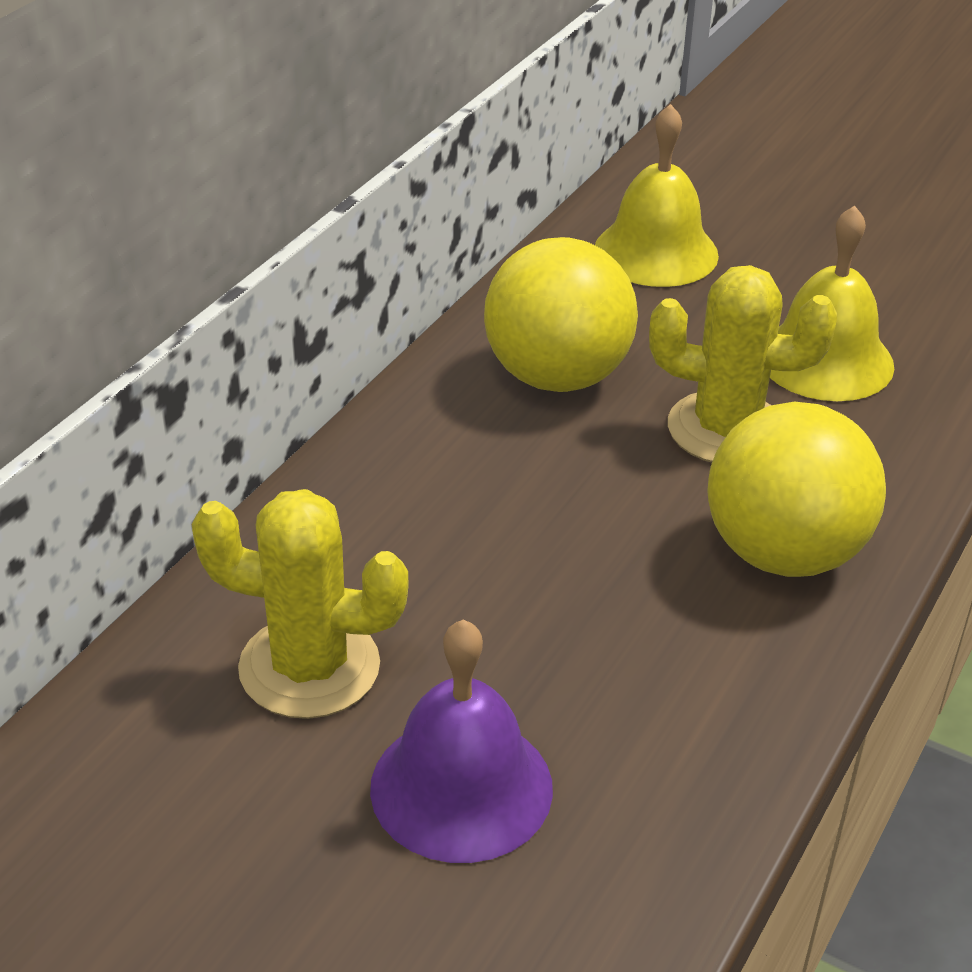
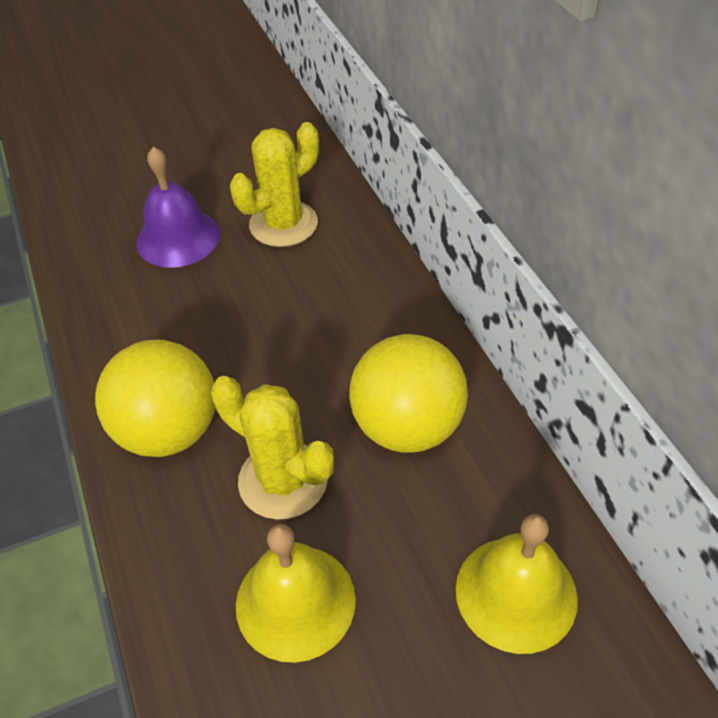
camera: 130 degrees right, 10 degrees up
yellow cactus [649,265,837,462] -> yellow cactus turned 75 degrees clockwise [211,376,334,520]

